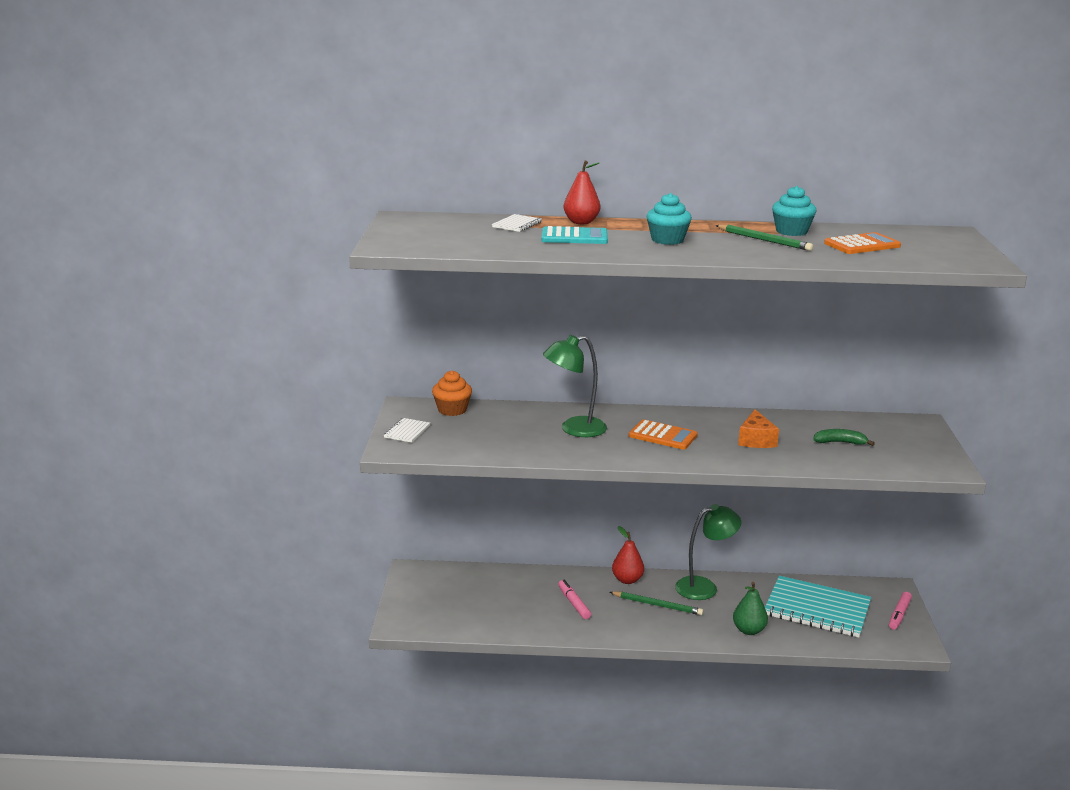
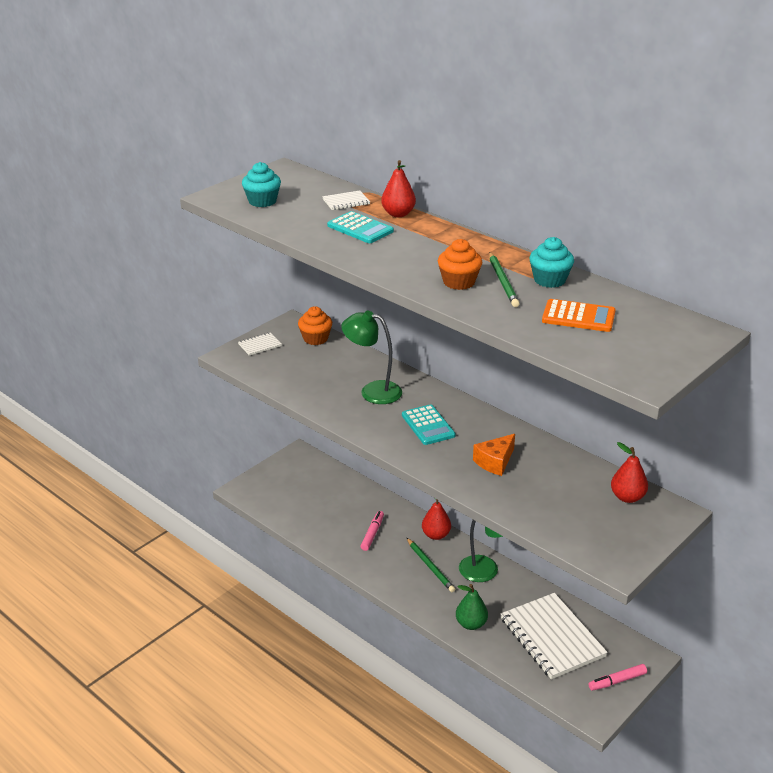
camera: 40 degrees right, 10 degrees up
orange calculator [629,419,698,450] -> turquoise calculator [402,404,456,445]
turquoise cupcake [647,193,692,245] -> turquoise cupcake moved to [242,162,281,207]
turquoise notebook [765,576,871,638] -> white notebook [501,593,608,679]
green banana [813,429,875,446] -> none
none -> orange cupcake [438,239,482,290]
none -> red pear [611,442,648,503]

